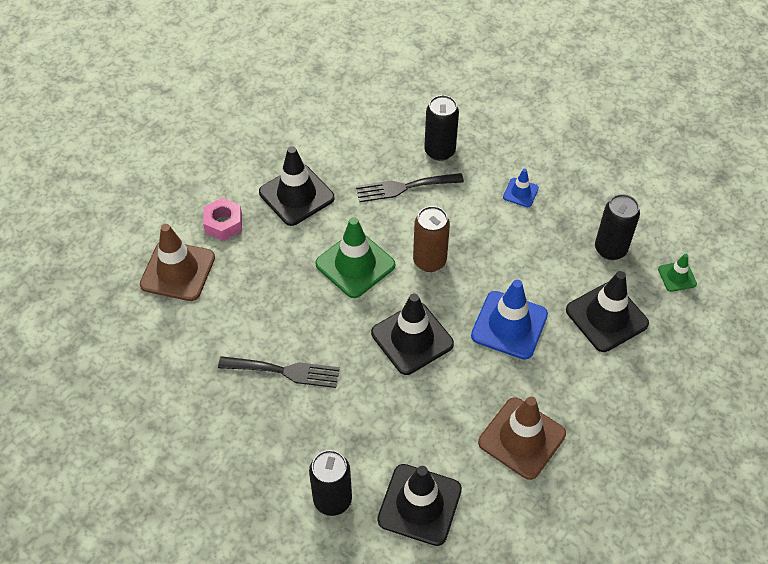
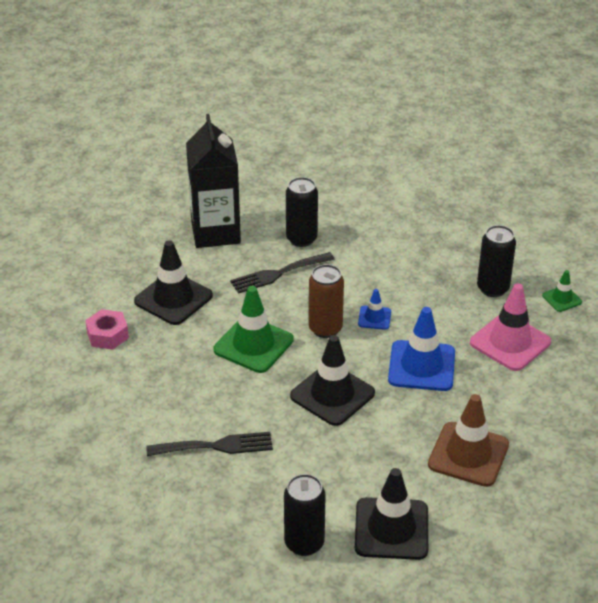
camera: 15 degrees left, 15 degrees down
brown traffic cone [140,224,215,301] -> none
blue traffic cone [503,169,539,207] -> blue traffic cone moved to [358,289,391,330]
black traffic cone [566,271,649,352] -> pink traffic cone [470,283,551,371]
none -> black carton [186,114,241,248]

